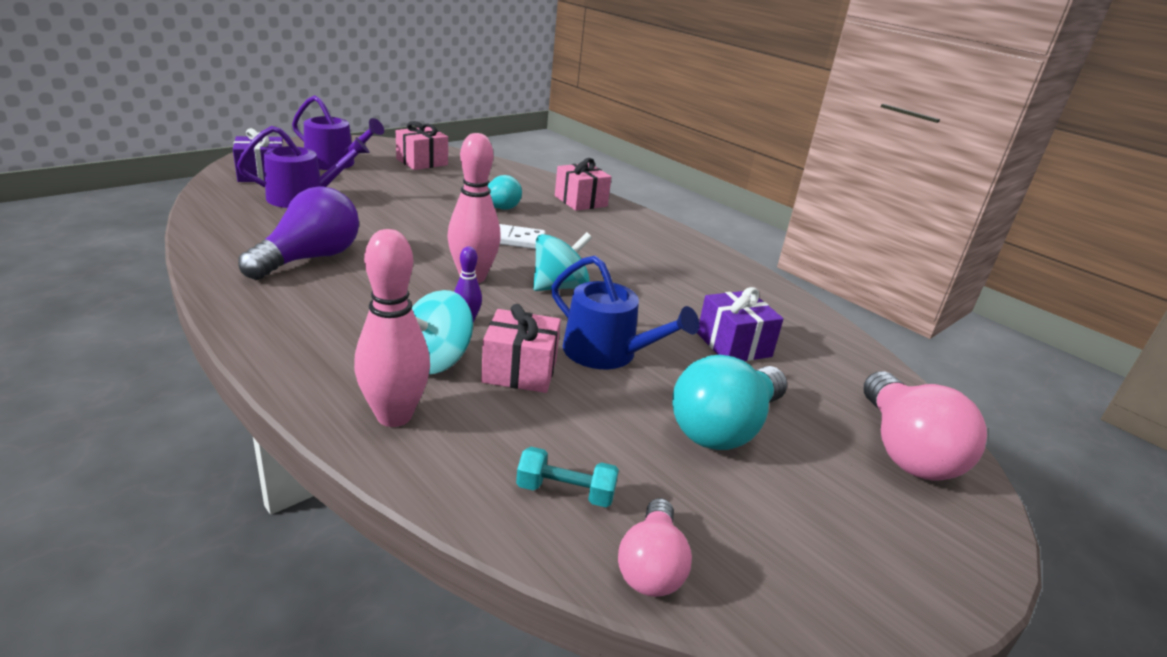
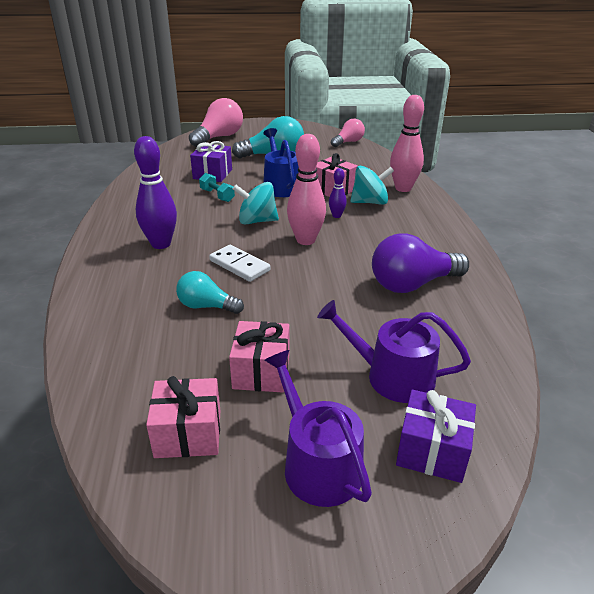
camera: 140 degrees left, 5 degrees up
turquoise dumbbell [516,447,619,507] -> turquoise dumbbell moved to [199,173,235,202]
pink gift [555,158,611,211] -> pink gift moved to [229,321,290,393]
none -> purple bowling pin [134,136,177,249]

